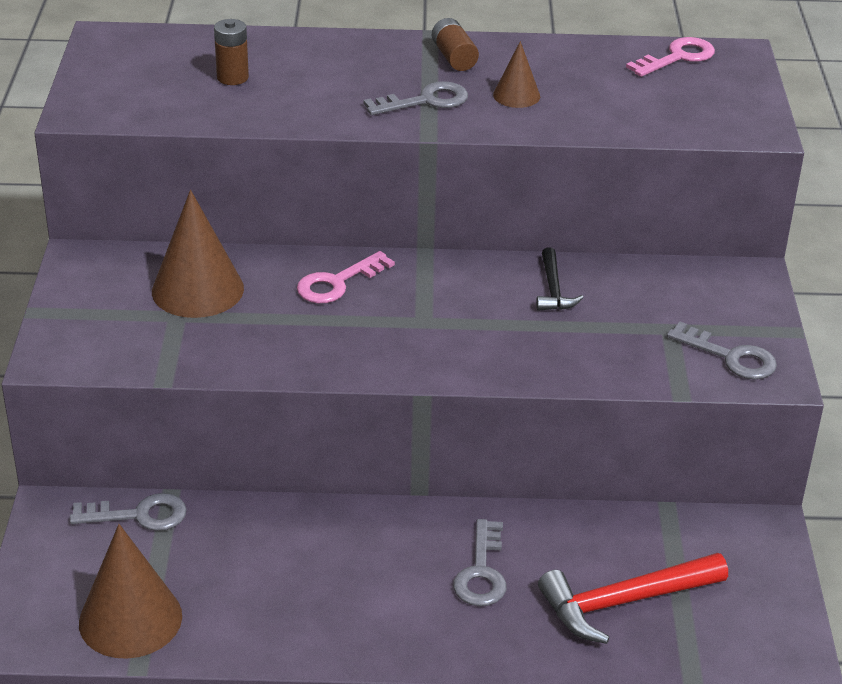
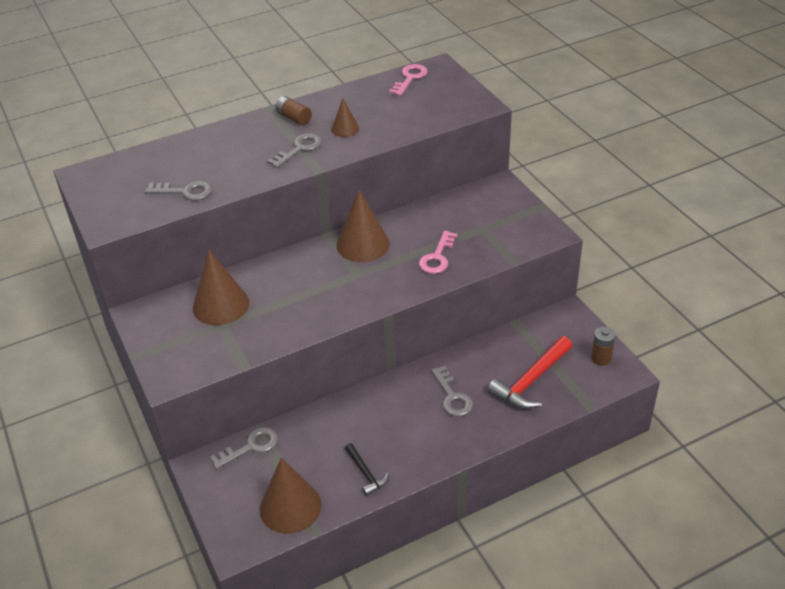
camera: 25 degrees left, 5 degrees up
brown battery [214,19,249,85] -> brown battery moved to [591,327,615,366]
pink key [297,251,395,303] -> pink key moved to [419,231,458,274]
black hammer [536,247,584,311] -> black hammer moved to [345,443,389,496]
grey key [667,322,777,379] -> grey key moved to [145,181,212,201]
none -> brown cone [337,190,390,262]

